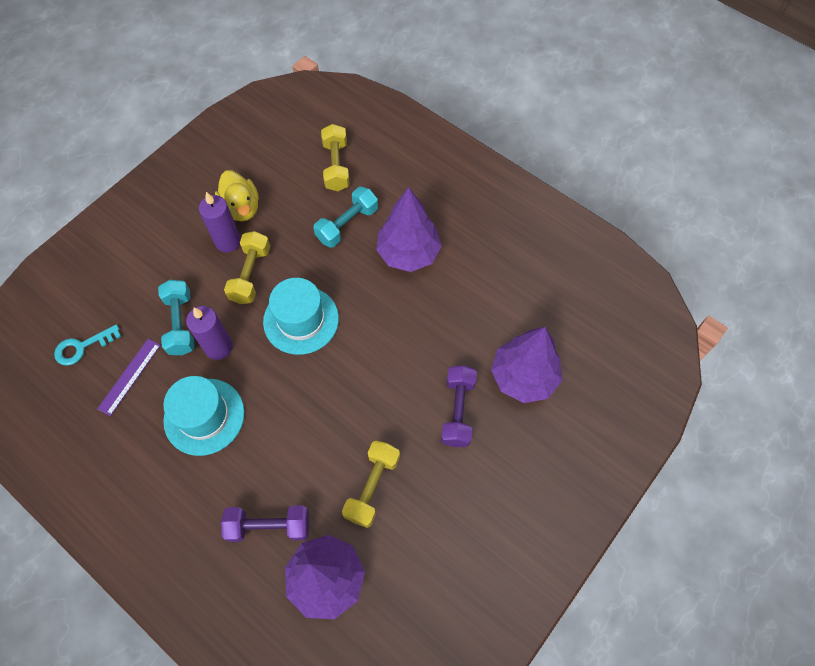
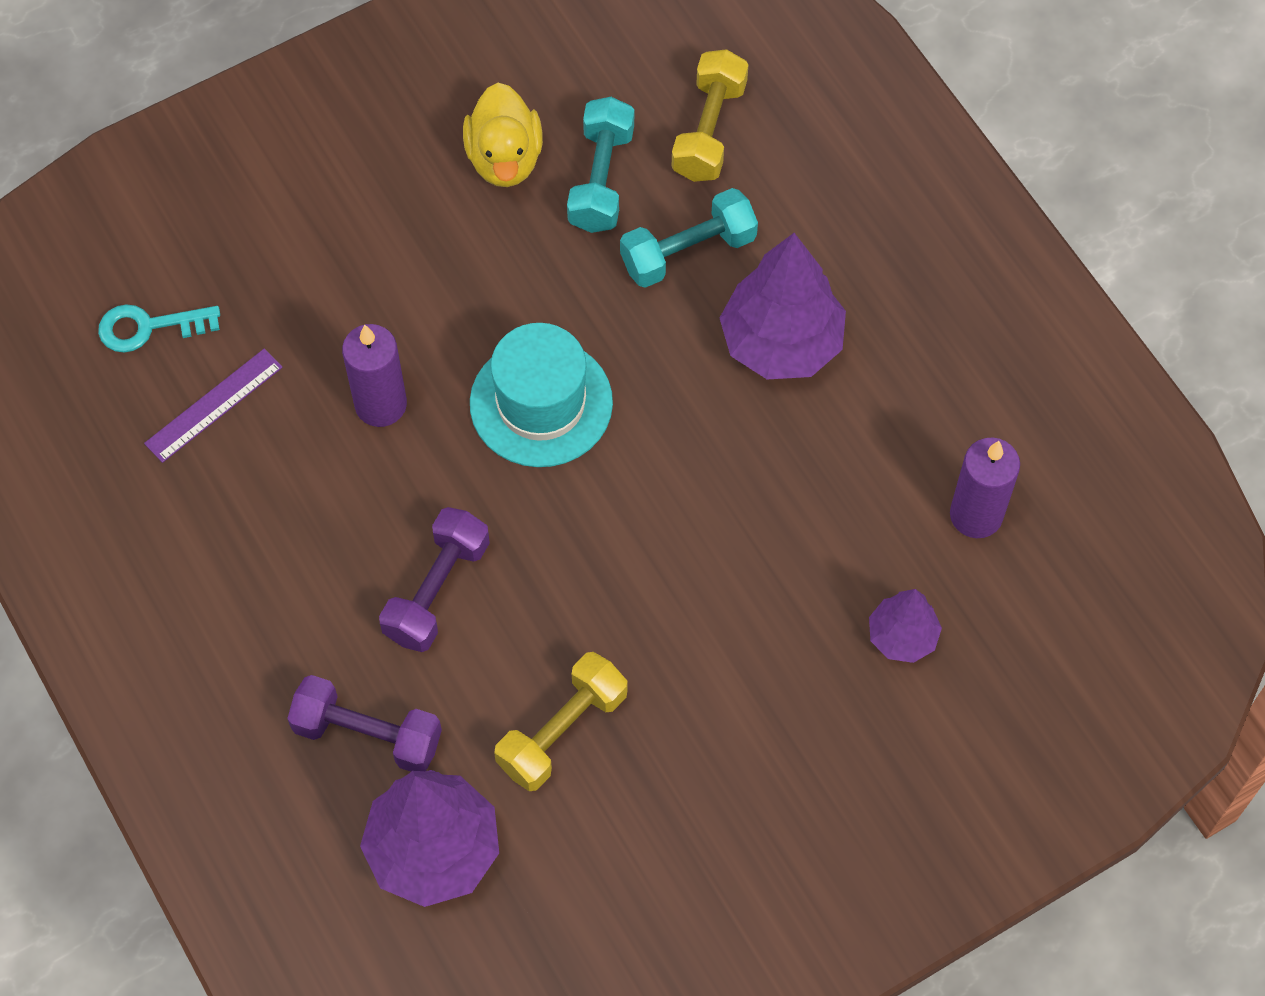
camera: 20 degrees right, 0 degrees up
turquoise dumbbell [158,280,195,355] -> turquoise dumbbell moved to [567,97,634,233]
turquoise hat [163,376,245,456] -> none
purple candle [199,192,241,253] -> purple candle moved to [950,437,1020,538]
yellow dumbbell [224,231,270,304] -> none
purple dumbbell [441,365,477,447] -> purple dumbbell moved to [379,507,490,652]
purple tree [491,327,562,403] -> purple tree [869,589,942,663], size x0.55

